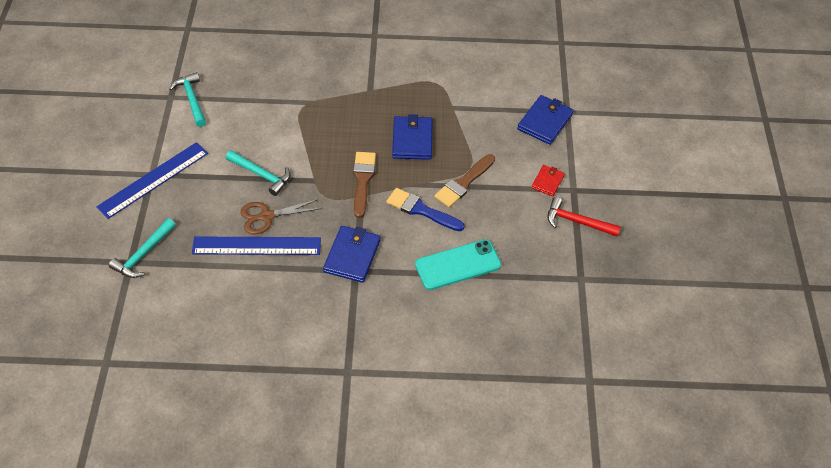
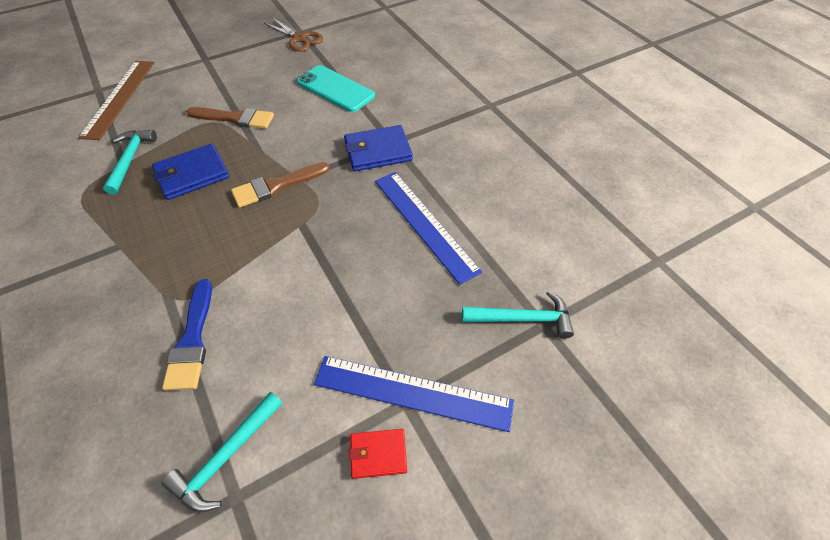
camera: 120 degrees left, 0 degrees up
turquoise hammer [226,150,291,196] -> turquoise hammer moved to [103,130,157,194]
brown scissors [240,199,321,234] -> brown scissors moved to [264,18,323,52]
blue brush [386,188,464,231] -> blue brush moved to [162,279,212,391]
blue wallet [517,95,574,145] -> brown ruler [78,61,154,140]
red wallet [532,165,565,196] -> red wallet moved to [349,429,407,479]
red hammer [548,197,621,237] -> none

